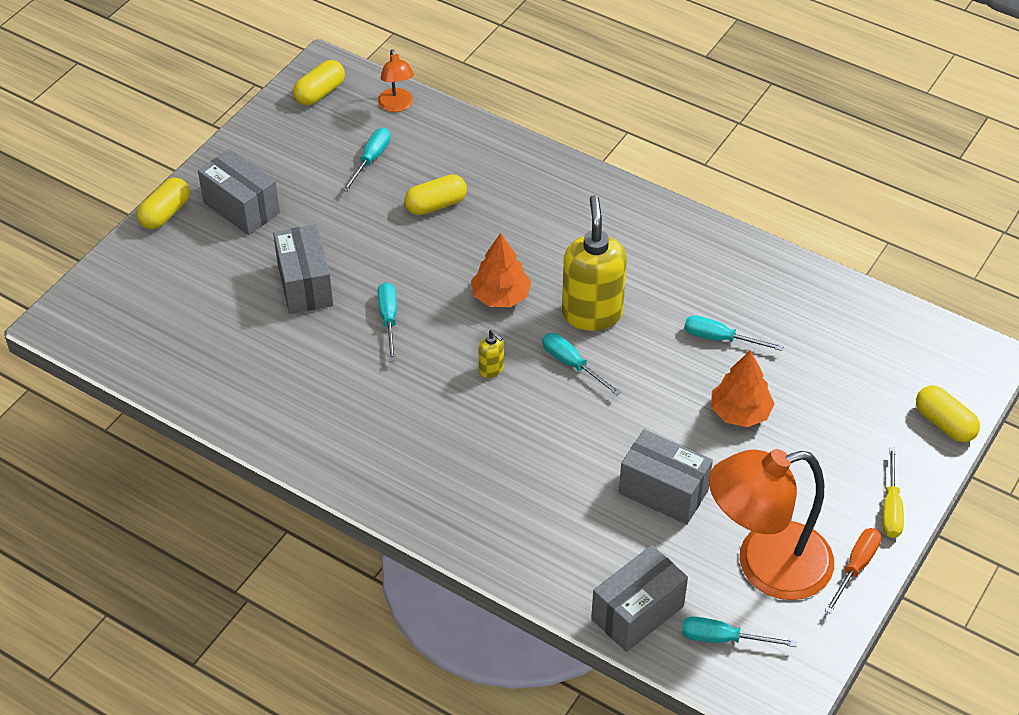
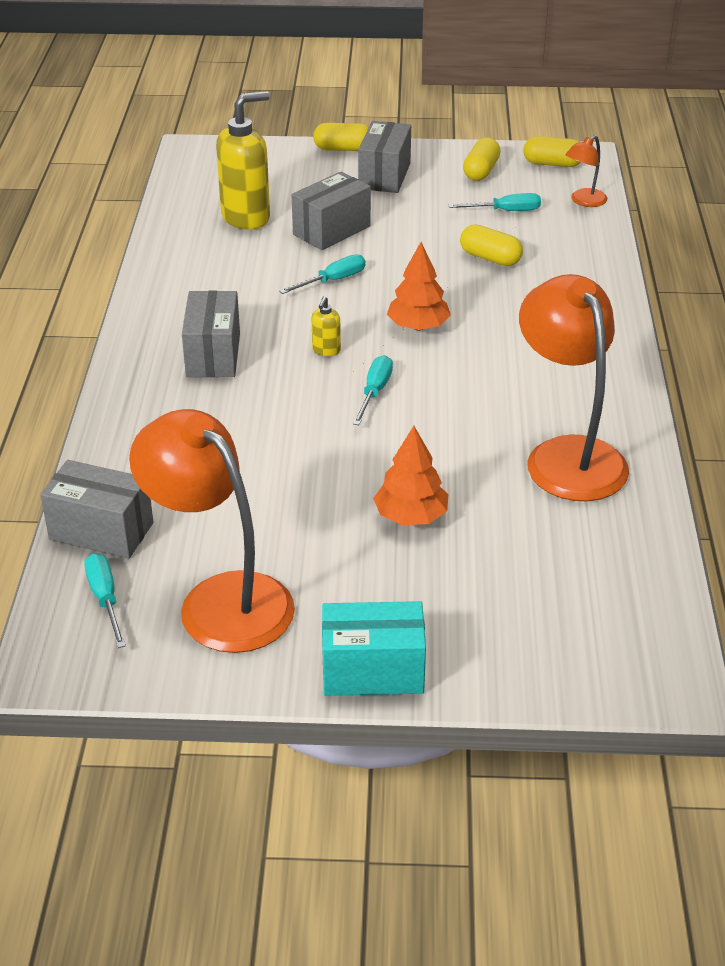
camera: 60 degrees right, 10 degrees down
yellow soap dispenser [562,195,627,331] -> yellow soap dispenser moved to [216,91,270,230]
grey box [619,429,713,524] -> grey box moved to [182,290,240,377]
turquoise screwdriver [684,315,784,351] -> none
orange screwdriver [825,528,881,614] -> none
yellow screwdriver [882,447,904,538] -> turquoise box [322,601,426,696]
yellow capsule [916,385,980,442] -> yellow capsule moved to [463,137,501,181]
none -> orange lamp [519,274,629,501]

